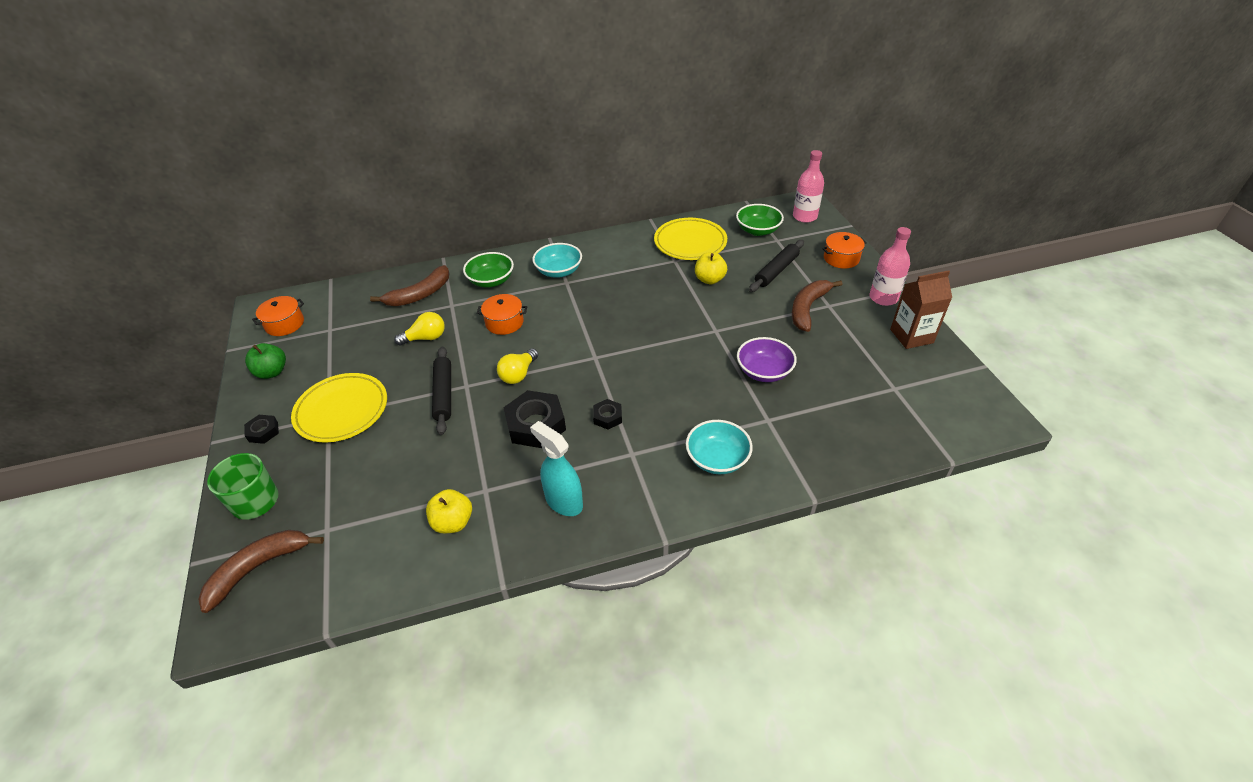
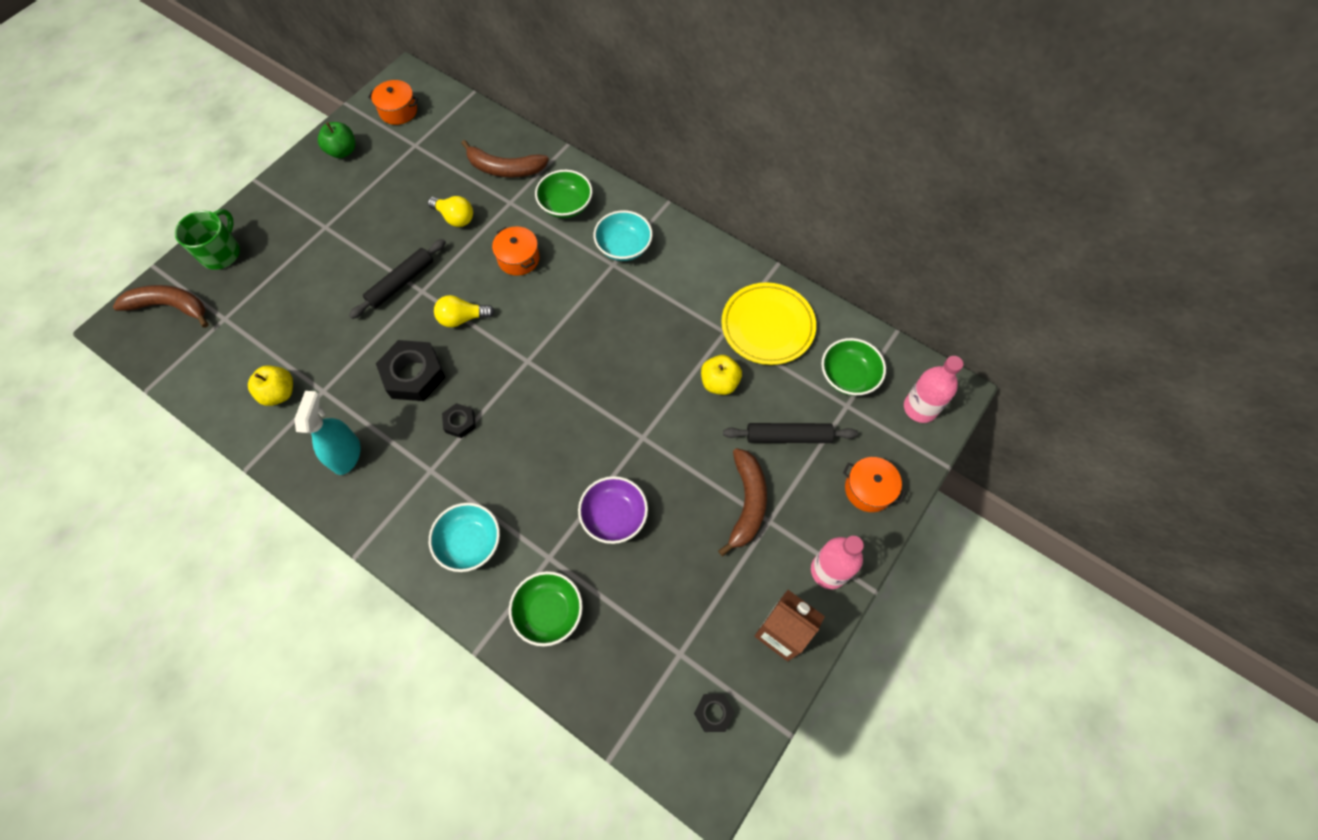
camera: 50 degrees right, 20 degrees up
black nut [244,415,279,444] -> black nut moved to [694,694,735,732]
yellow plate [291,373,387,443] -> none
brown banana [792,280,843,332] -> brown banana turned 105 degrees clockwise [718,448,767,556]
none -> green bowl [509,571,583,646]

